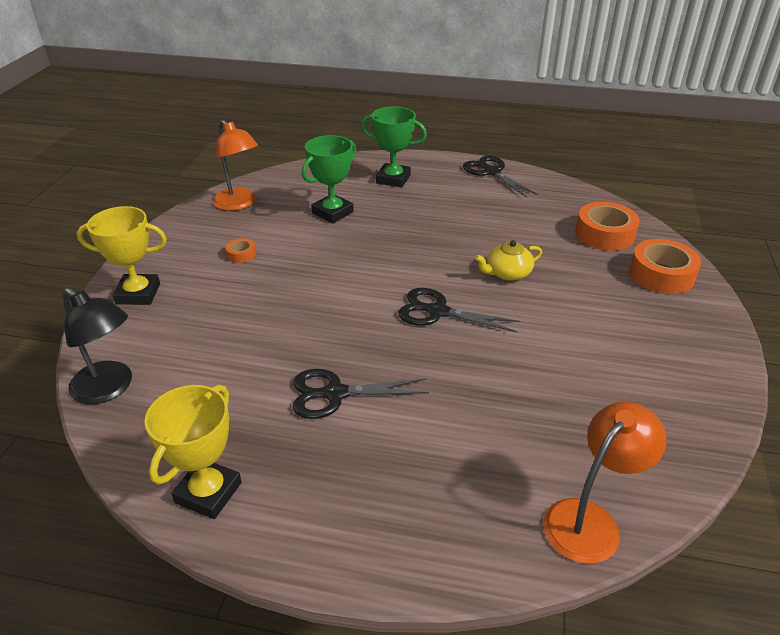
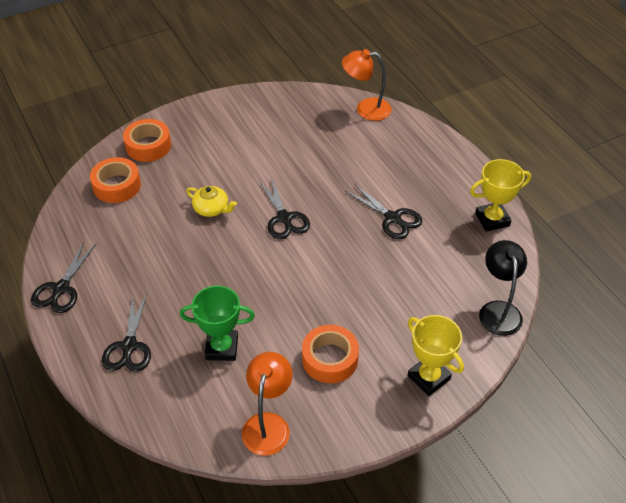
camera: 130 degrees left, 10 degrees up
orange tape [225,238,256,263] -> orange tape [302,325,359,383], size x2.08
green trophy [361,106,427,188] -> black scissors [102,293,151,372]

